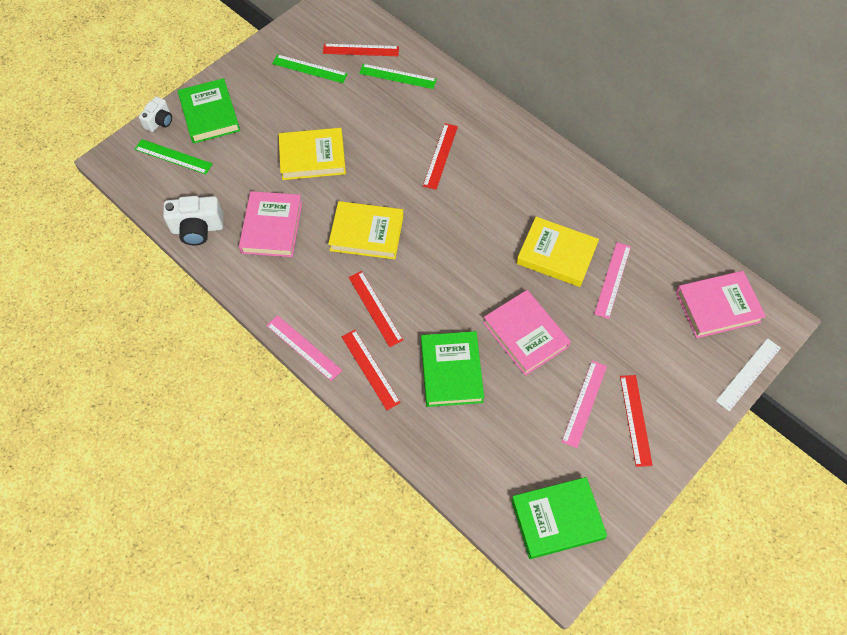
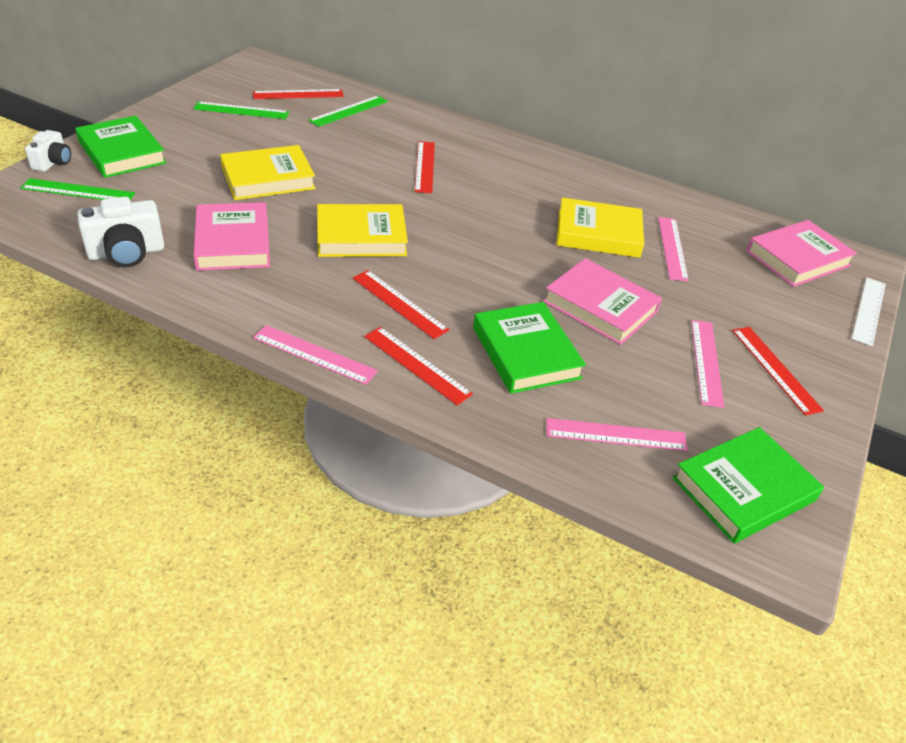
camera: 20 degrees left, 20 degrees down
green ruler [359,64,437,89] -> green ruler turned 45 degrees counterclockwise [308,96,388,127]
none -> pink ruler [547,418,688,451]

